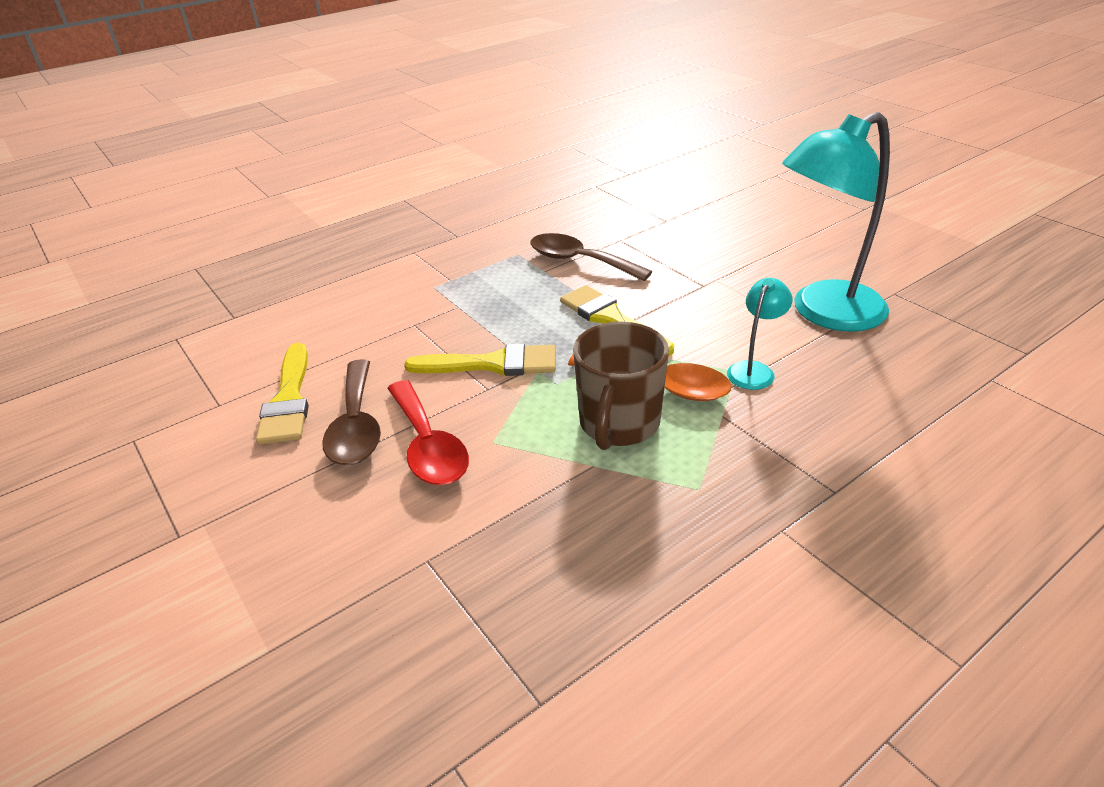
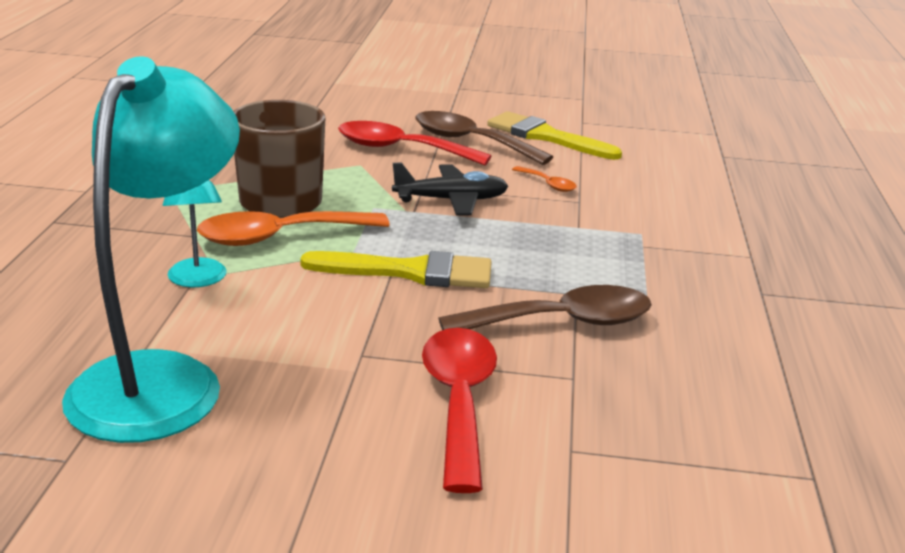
camera: 130 degrees right, 10 degrees down
yellow brush [404,343,556,376] -> black plane [392,163,508,216]
none -> red spoon [422,328,497,493]
none -> orange spoon [512,166,577,192]

